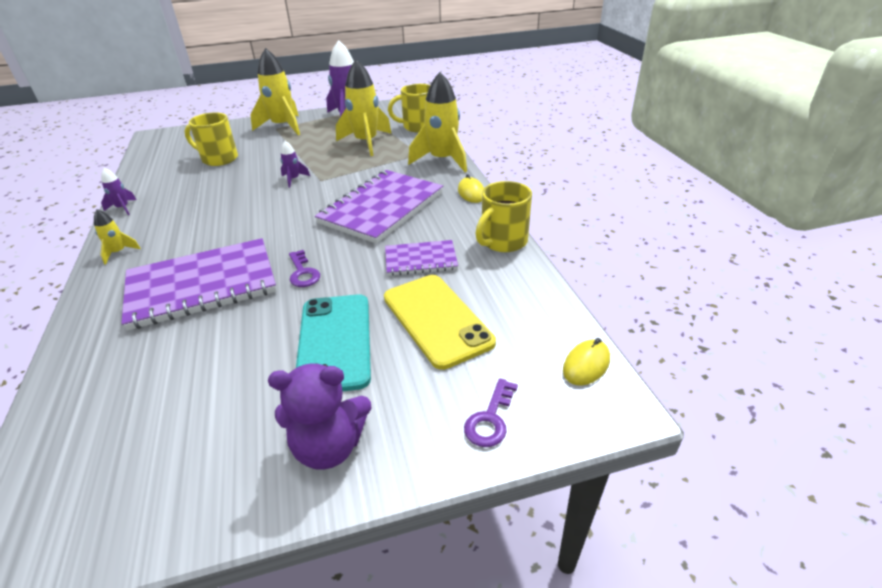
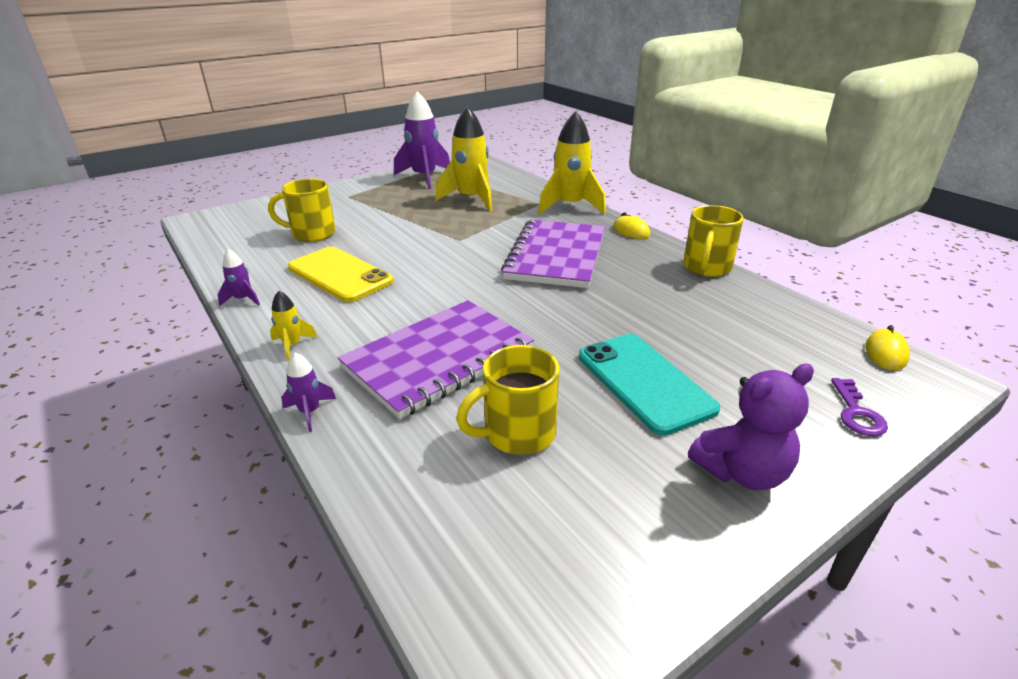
camera: 20 degrees left, 5 degrees down
yellow rocket [250,48,300,135] -> none
purple rocket [280,141,310,188] -> purple rocket moved to [281,353,336,432]
purple key [289,250,320,287] -> none
yellow phone [384,275,496,370] -> yellow phone moved to [288,247,393,302]
purple notebook [385,240,458,276] -> none
yellow mug [388,84,430,132] -> yellow mug moved to [456,345,559,455]

